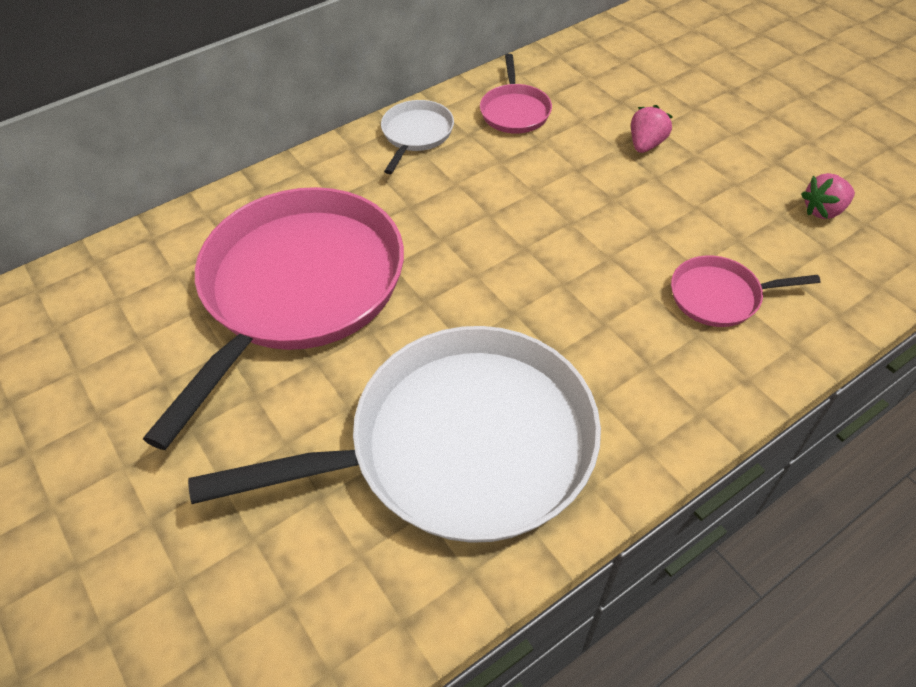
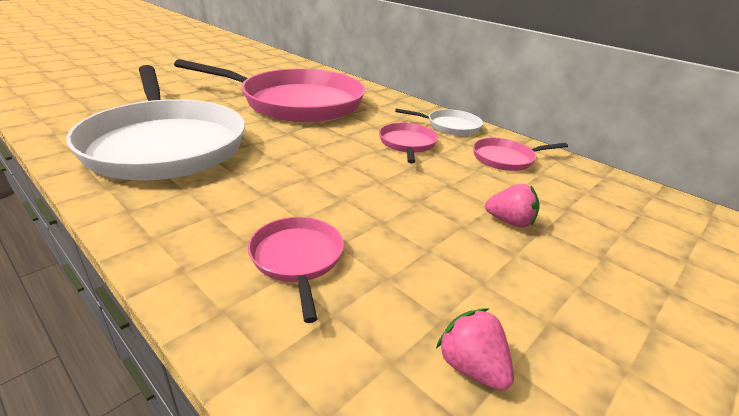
camera: 75 degrees right, 20 degrees down
none -> pink pan [379,123,438,164]

